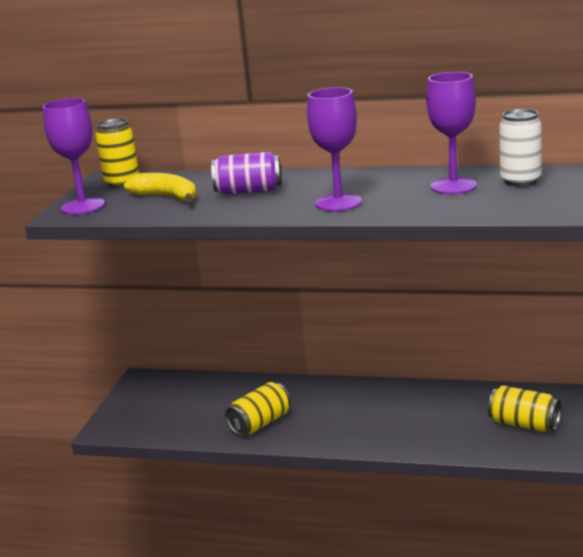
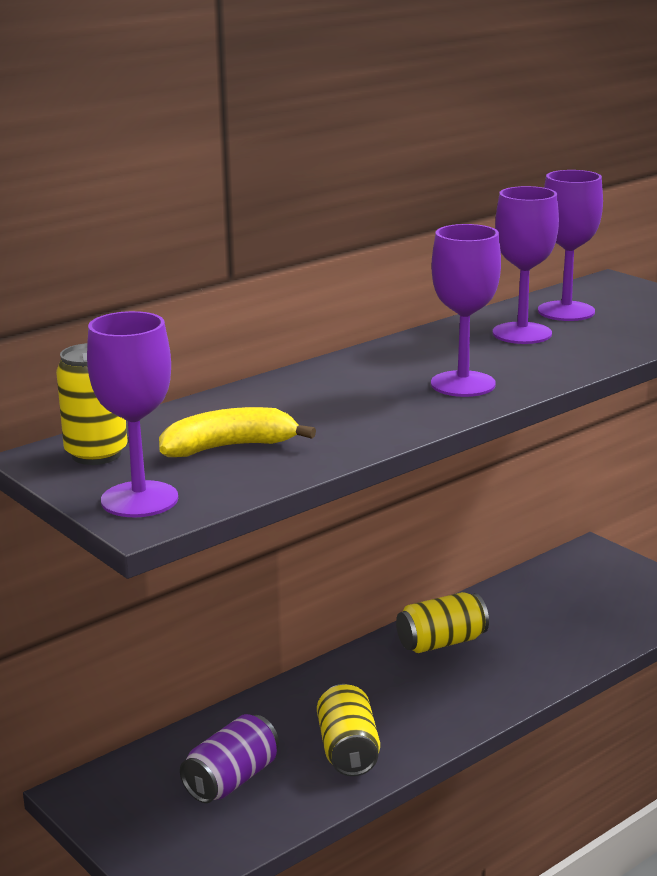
camera: 55 degrees left, 0 degrees up
purple can [211,152,282,194] -> purple can moved to [180,714,279,803]
yellow can [488,385,561,432] -> yellow can moved to [396,592,489,653]
white can [499,109,542,187] -> purple goblet [538,170,603,321]

